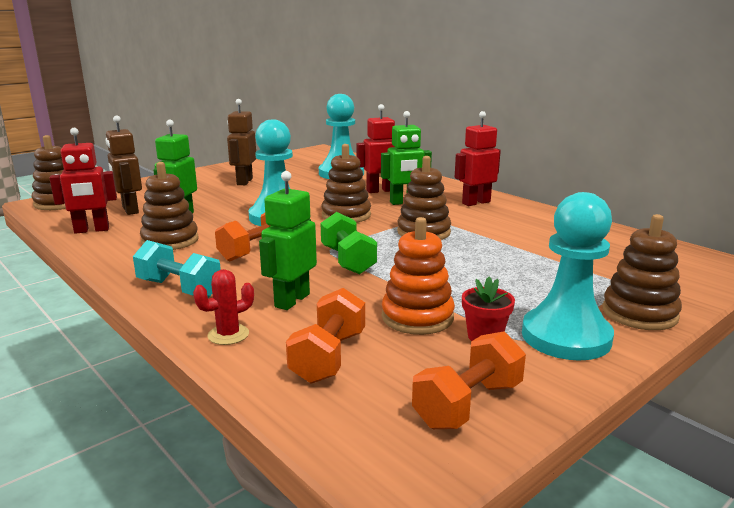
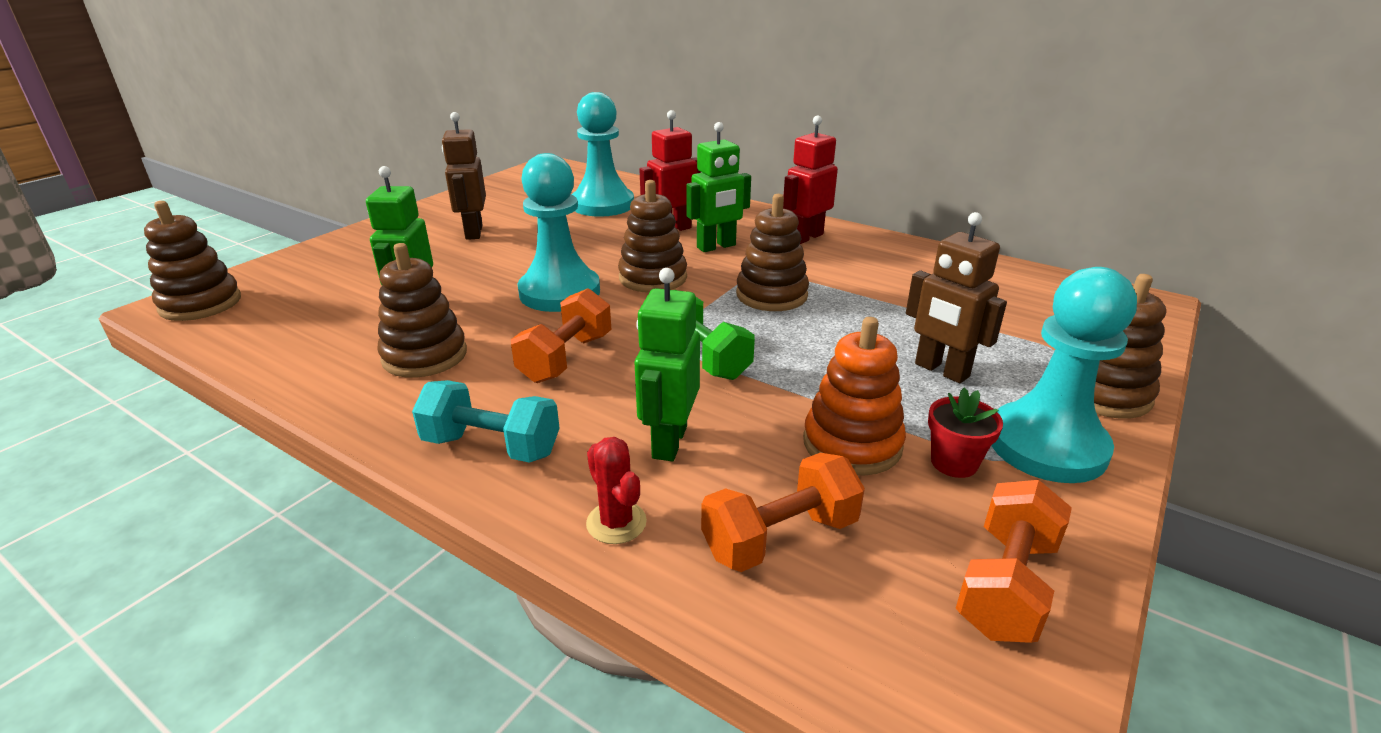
camera: 15 degrees left, 10 degrees up
red robot [49,128,117,234] -> none
brown robot [106,116,142,215] -> brown robot moved to [906,212,1007,383]
red cactus [193,269,254,345] -> red cactus turned 75 degrees counterclockwise [586,437,647,544]
orange dumbbell [286,288,365,384] -> orange dumbbell turned 60 degrees clockwise [701,453,865,572]

